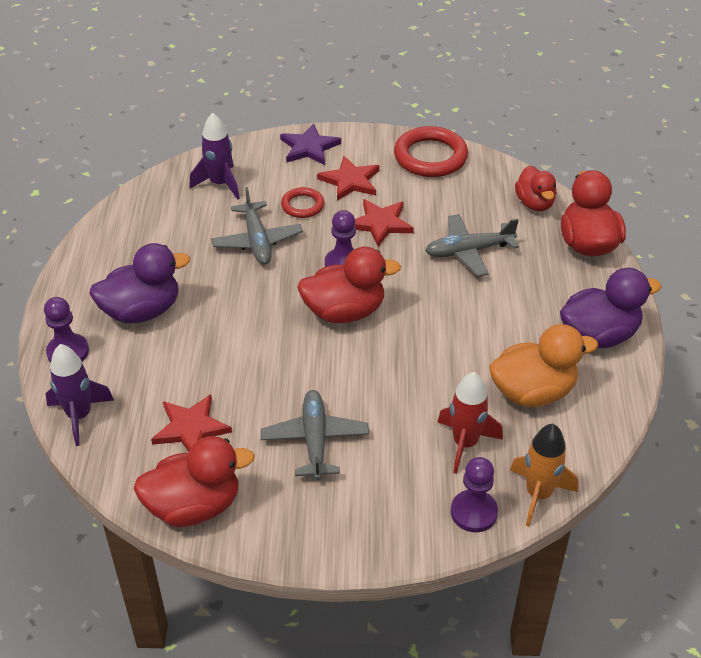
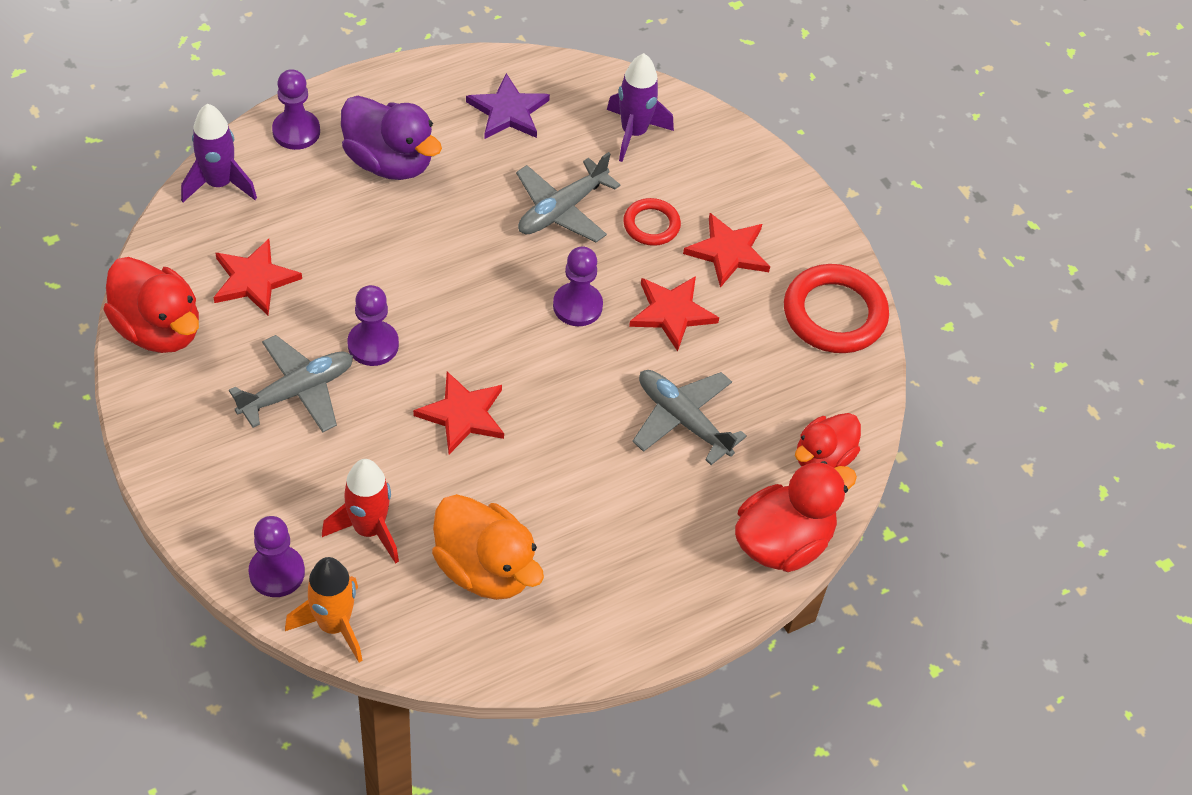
camera: 55 degrees right, 10 degrees up
purple star [280,123,341,165] -> purple star moved to [466,73,550,139]
red duck [297,247,401,323] -> none
purple duck [560,268,661,348] -> none
none -> purple pawn [348,285,399,366]
none -> red star [413,372,504,454]

